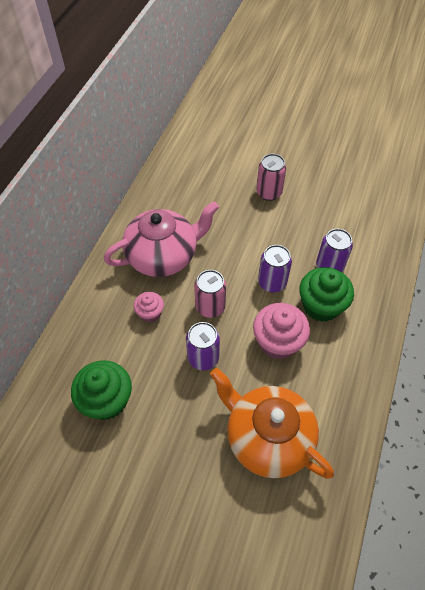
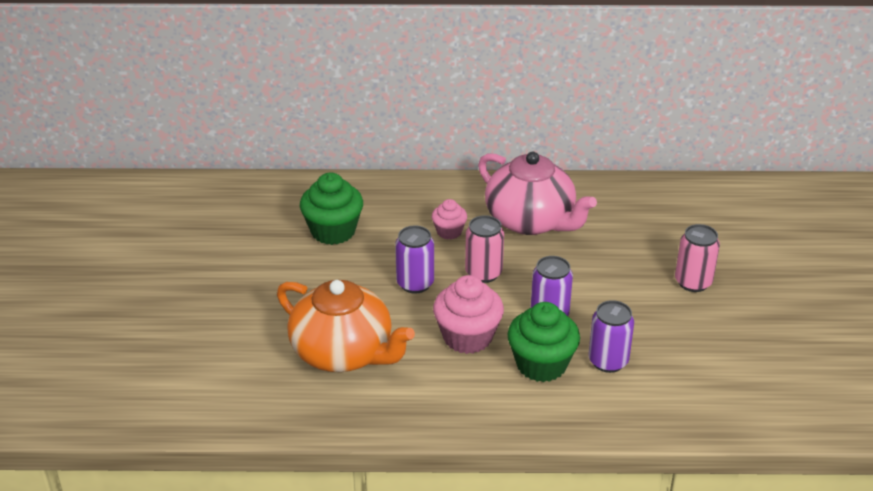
camera: 70 degrees right, 20 degrees down
orange teapot [210,368,334,479] -> orange teapot turned 105 degrees clockwise [277,280,415,372]

